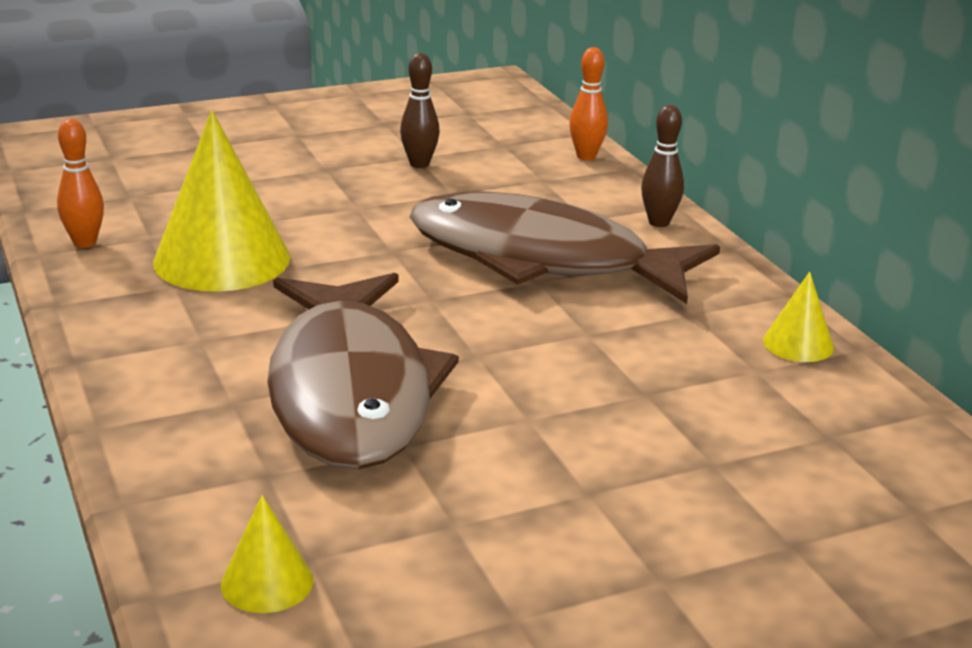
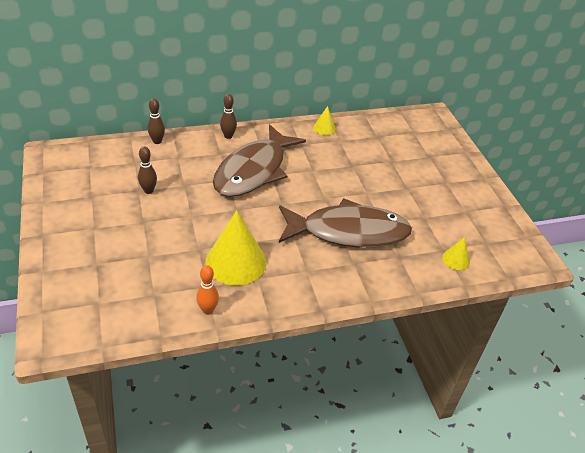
camera: 85 degrees left, 15 degrees up
orange bowling pin [569,47,608,160] -> brown bowling pin [147,98,165,144]

